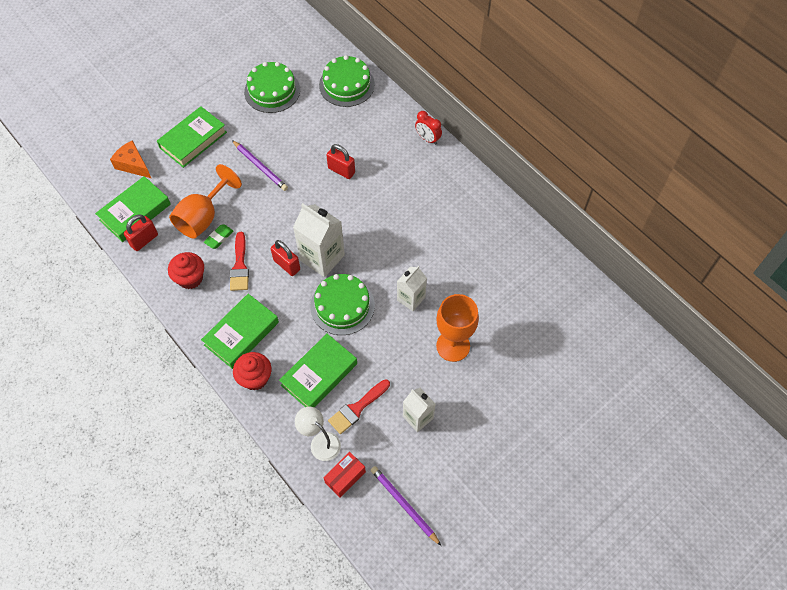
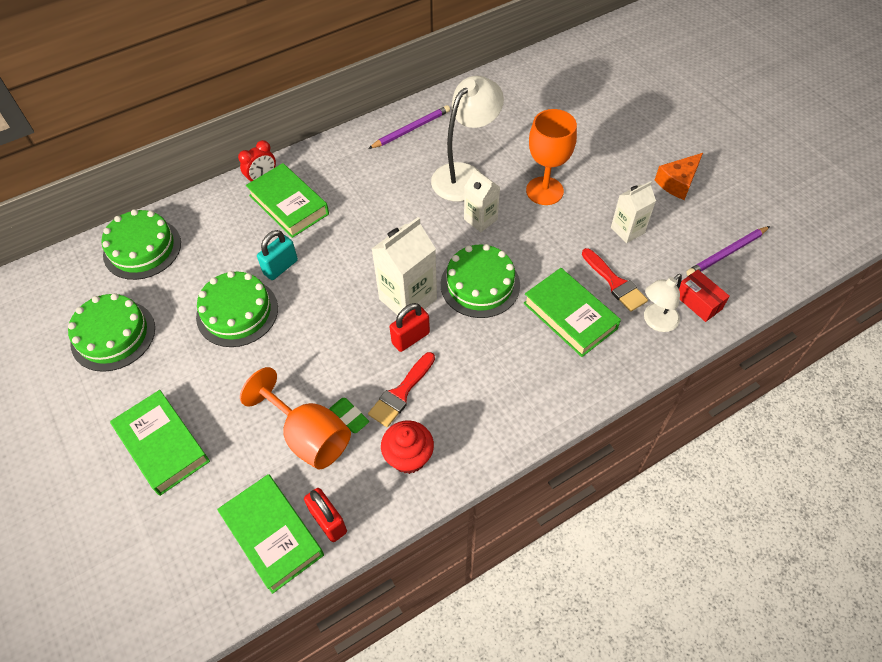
camera: 80 degrees left, 5 degrees down
orange cheese [110,140,151,178] -> orange cheese moved to [655,153,703,200]
green book [201,294,279,369] -> green book moved to [246,163,329,238]
red brush [230,232,249,291] -> red brush turned 120 degrees clockwise [368,352,435,427]
purple pencil [232,140,288,191] -> purple pencil moved to [368,105,450,149]
red cupcake [233,352,272,391] -> none
red padlock [326,144,355,179] -> turquoise padlock [257,230,298,280]
none -> green cake [196,271,278,347]
none -> white lamp [431,76,504,201]

